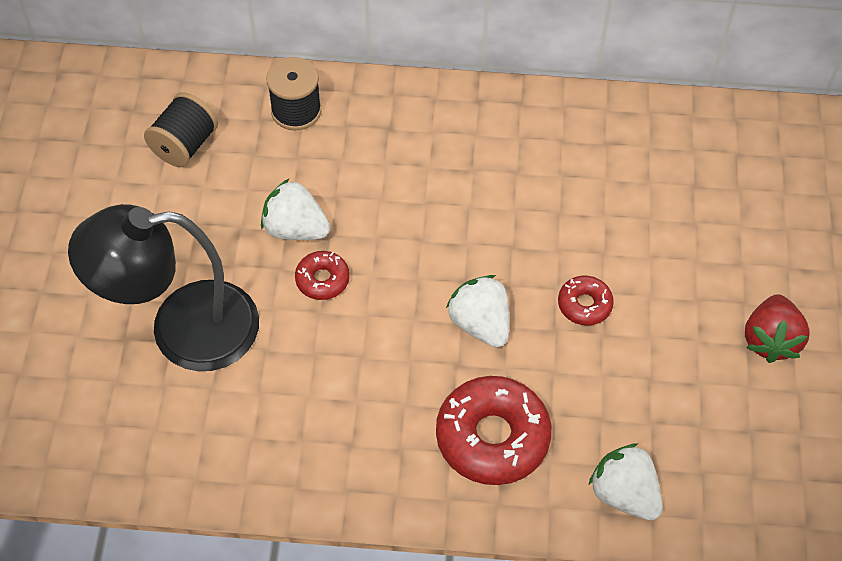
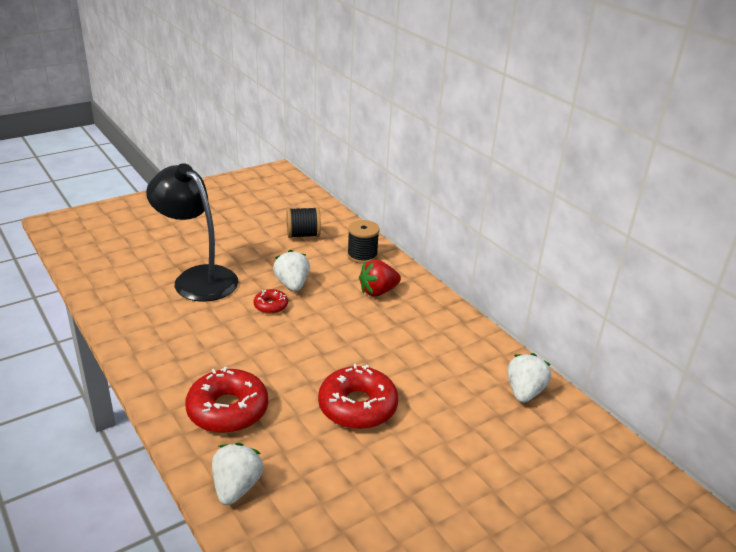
camera: 50 degrees right, 25 degrees down
white strawberry [446,275,509,347] -> white strawberry moved to [508,353,551,403]
red donut [558,276,614,326] -> red donut [318,364,398,429], size x1.97
red strawberry [745,294,810,363] -> red strawberry moved to [359,260,401,297]

